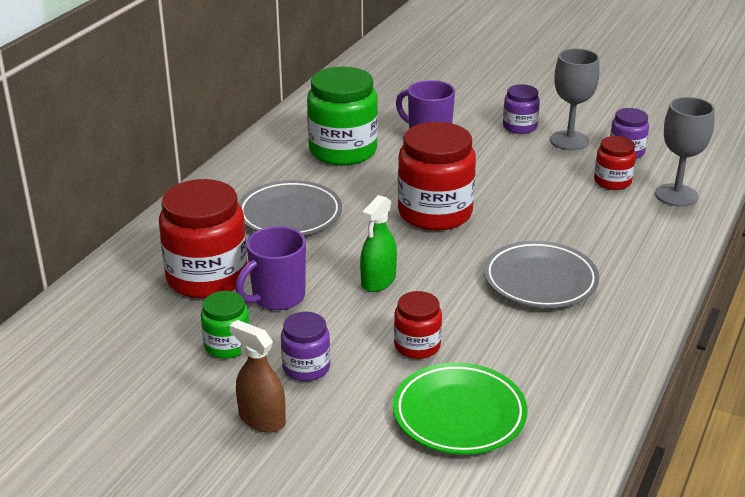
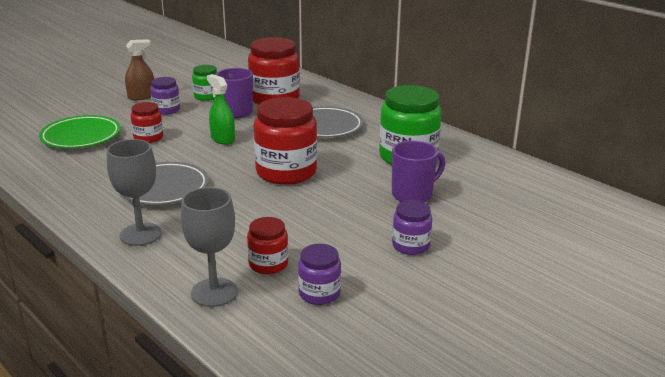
camera: 110 degrees right, 5 degrees down
grey goblet [550,49,600,150] -> grey goblet moved to [107,139,162,246]

